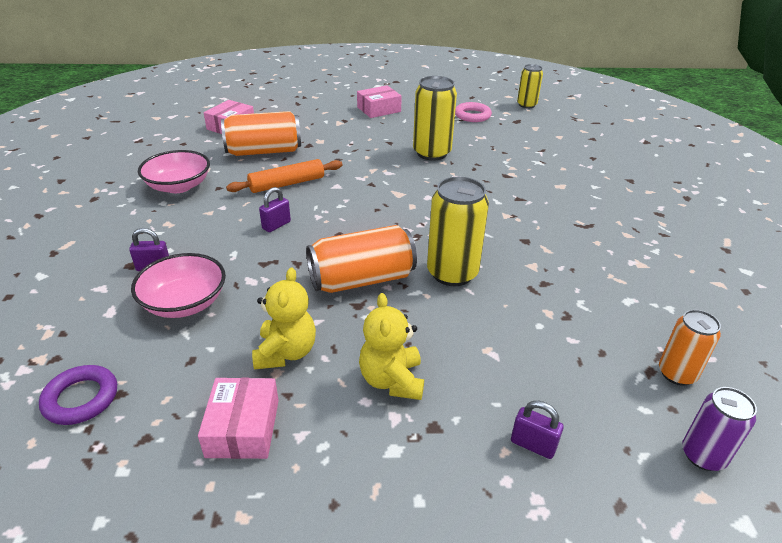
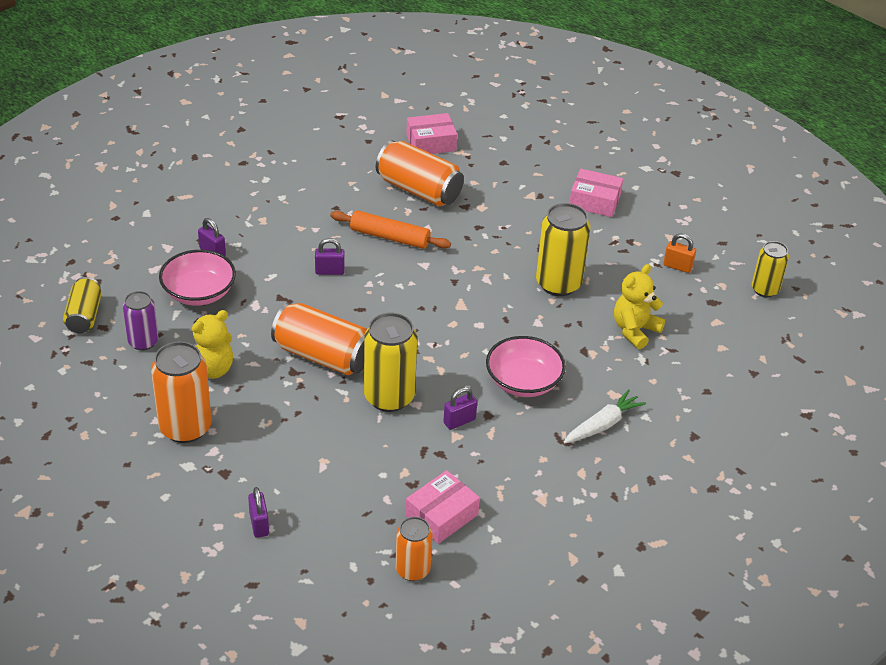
camera: 45 degrees right, 5 degrees up
purple ring [39,365,117,425] -> yellow can [63,277,102,333]
pink bowl [138,150,210,193] -> pink bowl moved to [486,336,566,397]
pink box [198,378,279,459] -> pink box moved to [406,470,480,544]
yellow teddy bear [359,293,424,400] -> yellow teddy bear moved to [614,264,665,349]
pink ring [455,102,492,122] -> orange padlock [663,233,696,273]
purple can [682,387,757,471] -> purple can moved to [123,291,159,351]
none -> orange can [151,341,212,443]
none -> purple padlock [443,387,477,430]
none -> white carrot [563,389,646,444]

